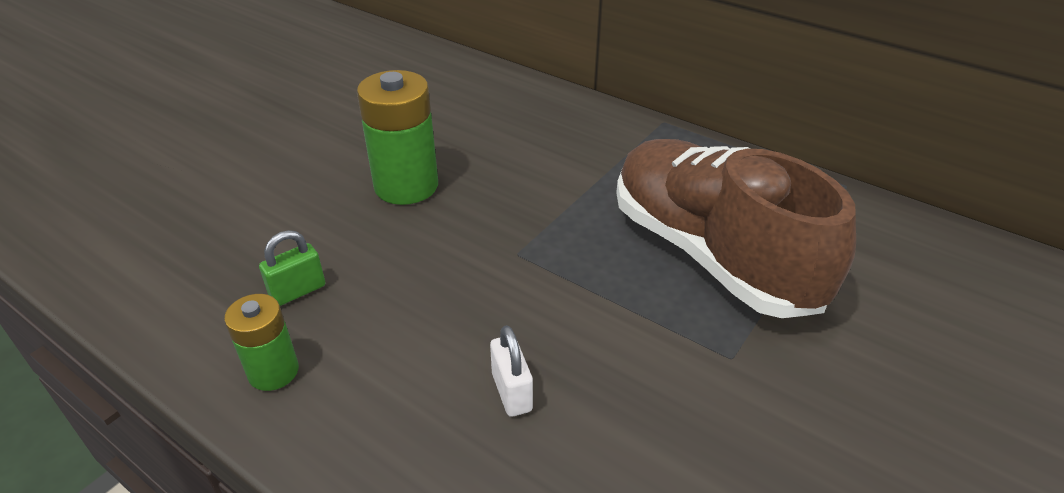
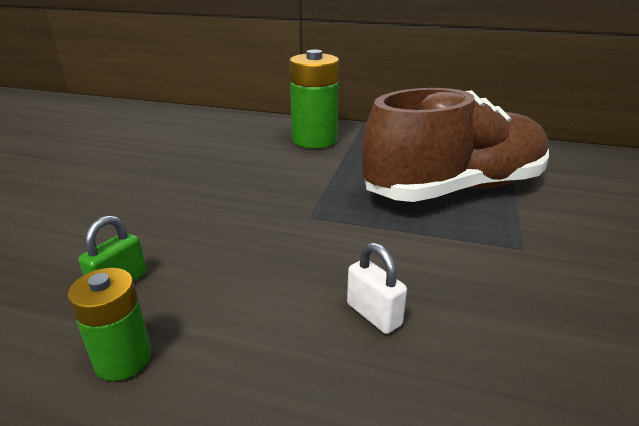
camera: 20 degrees left, 10 degrees down
green battery [357,70,438,205] -> green battery moved to [289,50,339,148]
brown shoe [616,139,856,318] -> brown shoe turned 120 degrees clockwise [362,88,549,202]

